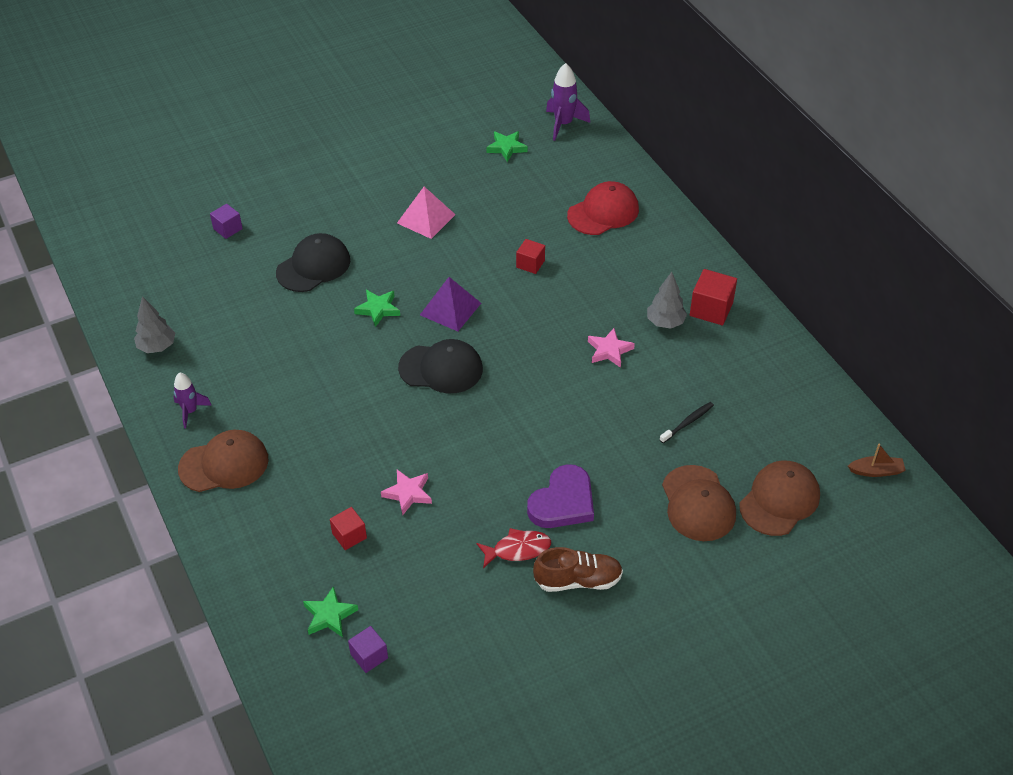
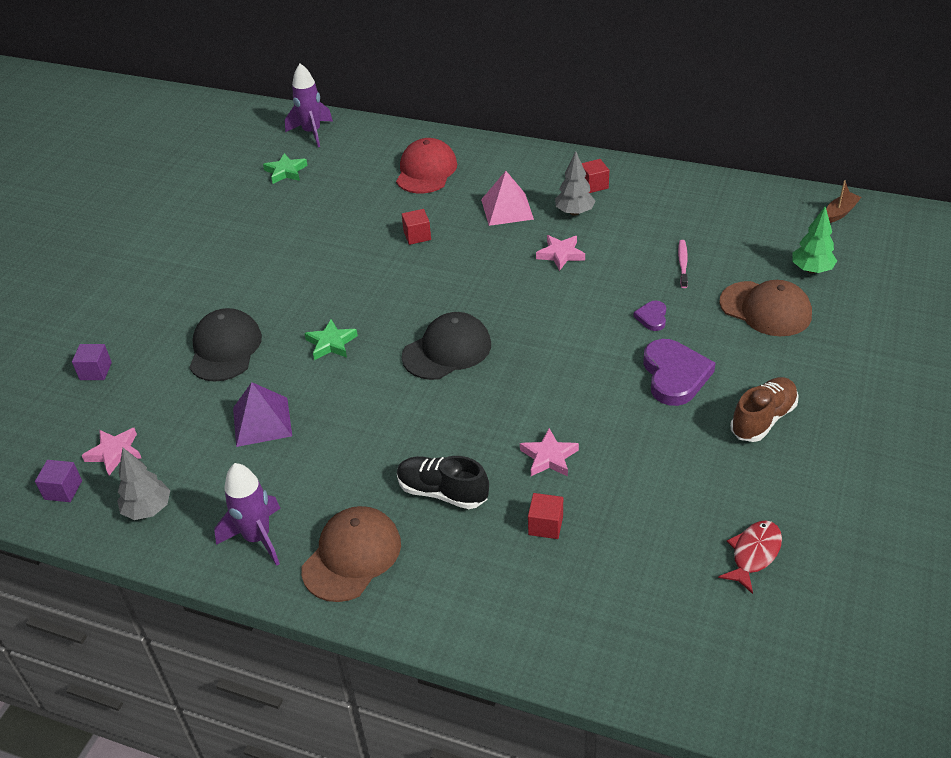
camera: 40 degrees left, 5 degrees down
purple rocket [174,372,212,428] -> purple rocket [214,463,281,566], size x1.51
green star [303,586,358,637] -> none
purple cube [348,626,388,673] -> purple cube moved to [35,460,82,502]
pink pyramid [397,186,456,239] -> pink pyramid moved to [481,171,534,226]
purple pyramid [420,277,481,331] -> purple pyramid moved to [233,382,292,447]
red fish [477,528,551,568] -> red fish moved to [718,520,782,594]
black toothbrush [660,402,714,443] -> pink toothbrush [678,240,688,288]
red cube [690,269,737,325] -> red cube [582,159,609,193], size x0.64
brown cap [739,460,820,536] -> green tree [793,206,837,274]
none -> pink star [82,428,141,475]
none -> black shoe [397,456,489,509]
none -> purple heart [633,301,666,331]

